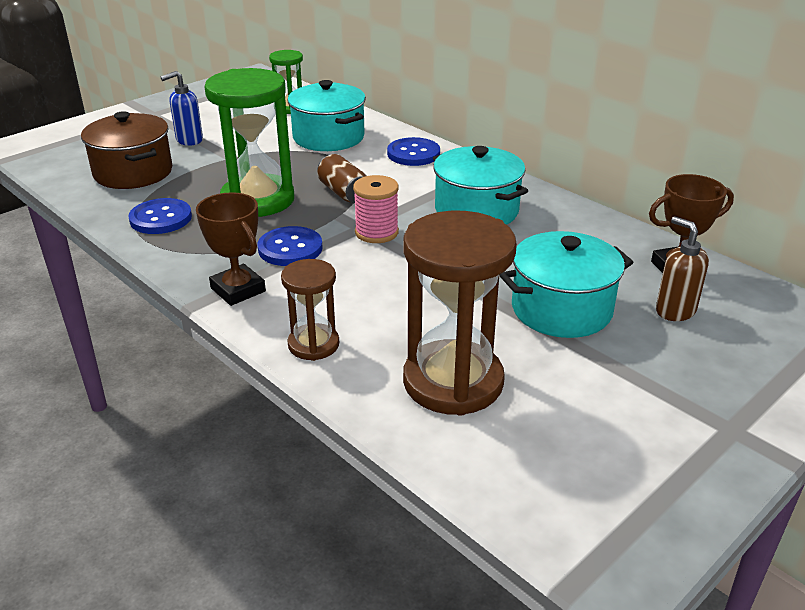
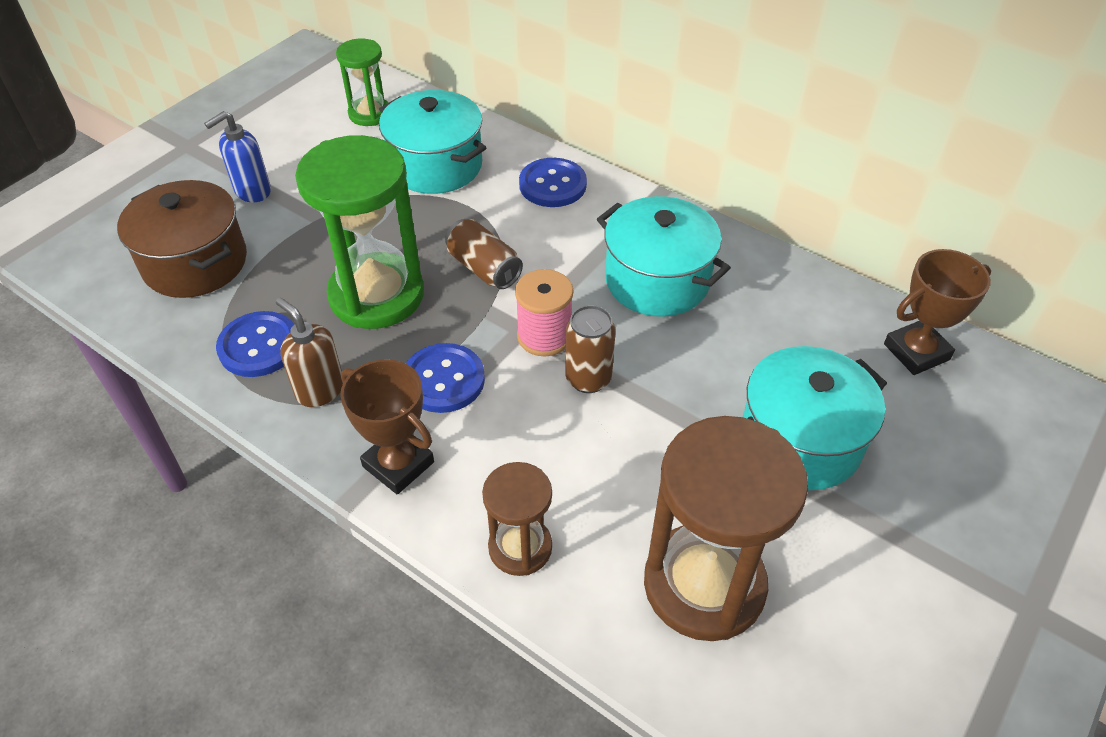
camera: 10 degrees left, 15 degrees up
brown soap dispenser [656,216,709,321] -> brown soap dispenser moved to [276,297,343,407]
none -> brown can [565,305,616,393]

